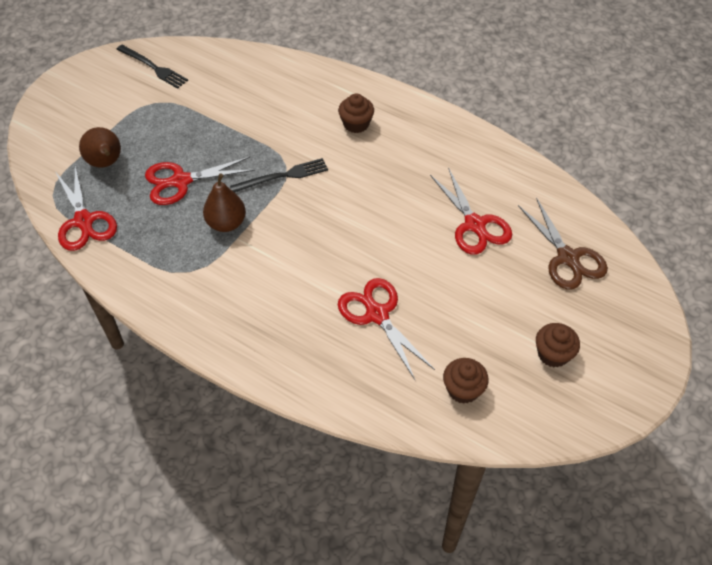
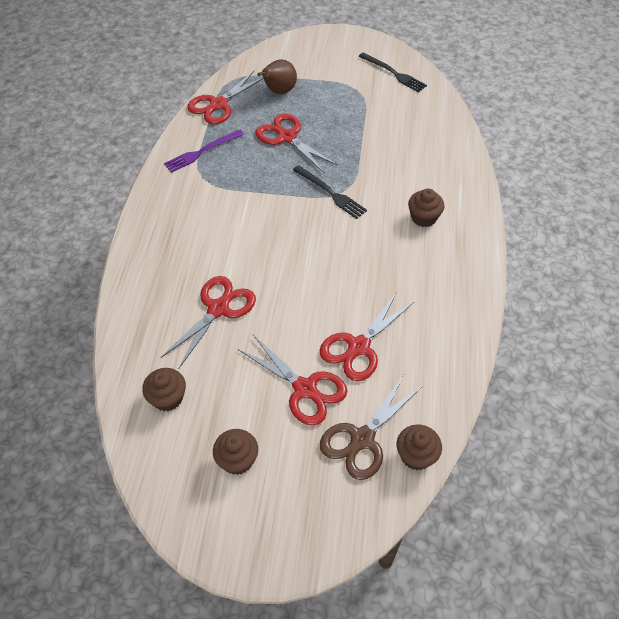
camera: 65 degrees right, 0 degrees up
black fork [116,45,188,89] -> black fork turned 60 degrees counterclockwise [359,53,427,92]
brown pear [203,174,246,232] -> none
none -> purple fork [164,130,244,173]
none -> red scissors [238,335,348,425]
none -> brown cupcake [397,424,442,470]

